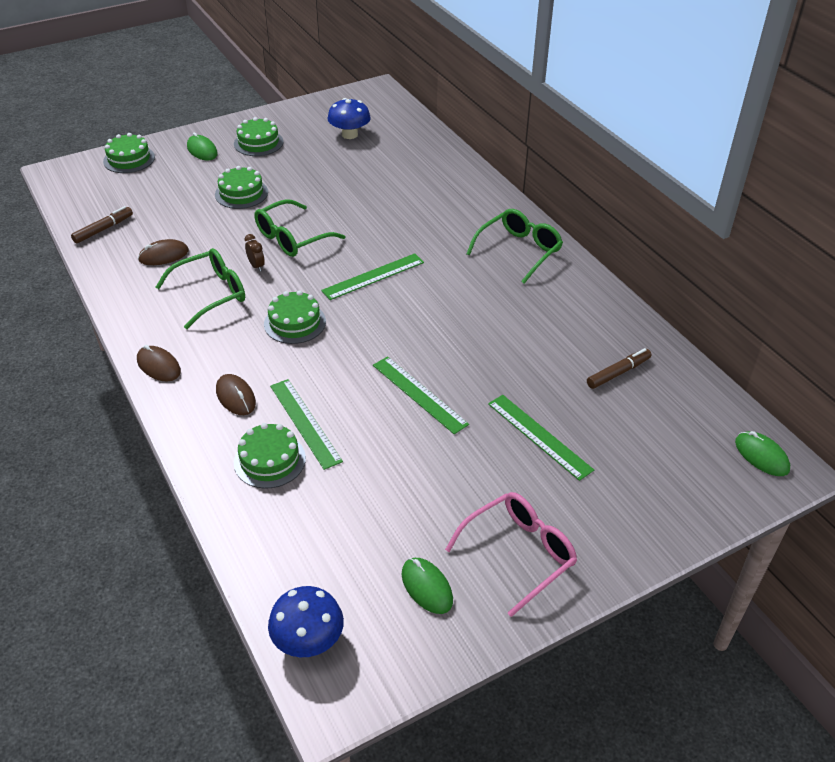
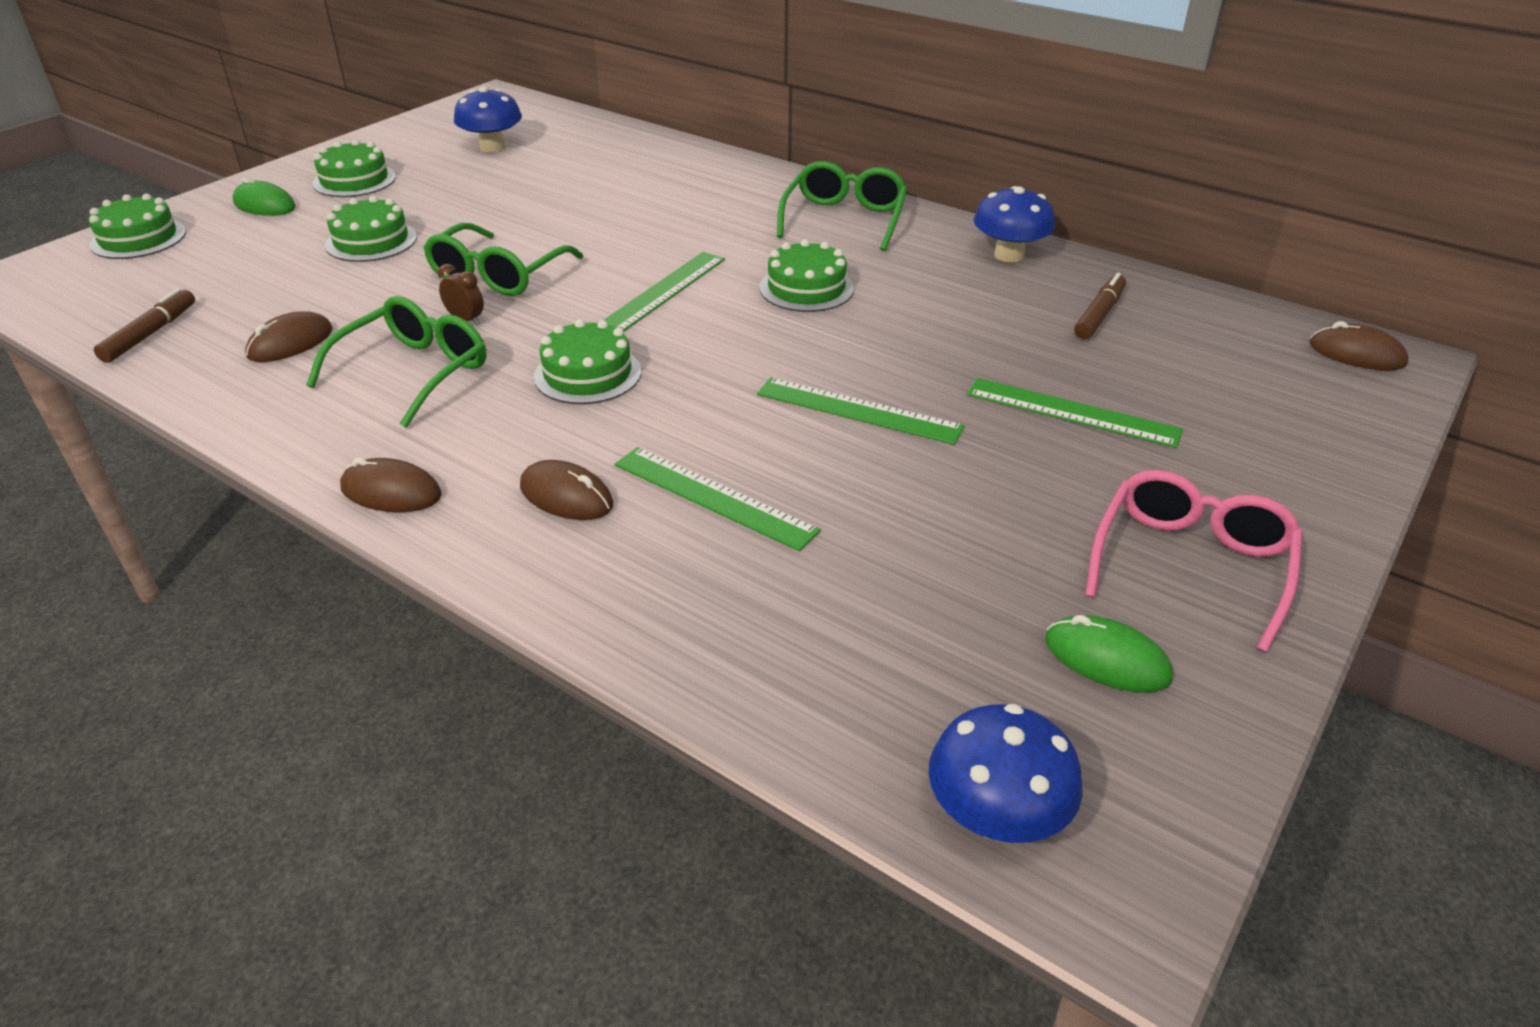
camera: 25 degrees left, 5 degrees down
green cake [234,423,306,489] -> green cake moved to [759,239,854,312]
green mouse [735,431,790,476] -> brown mouse [1310,321,1409,371]
none -> blue mushroom [974,186,1055,262]

